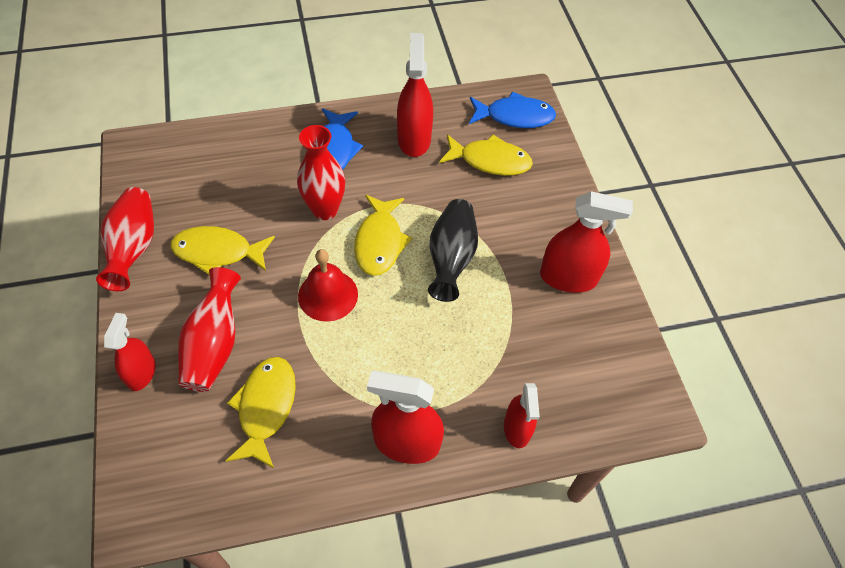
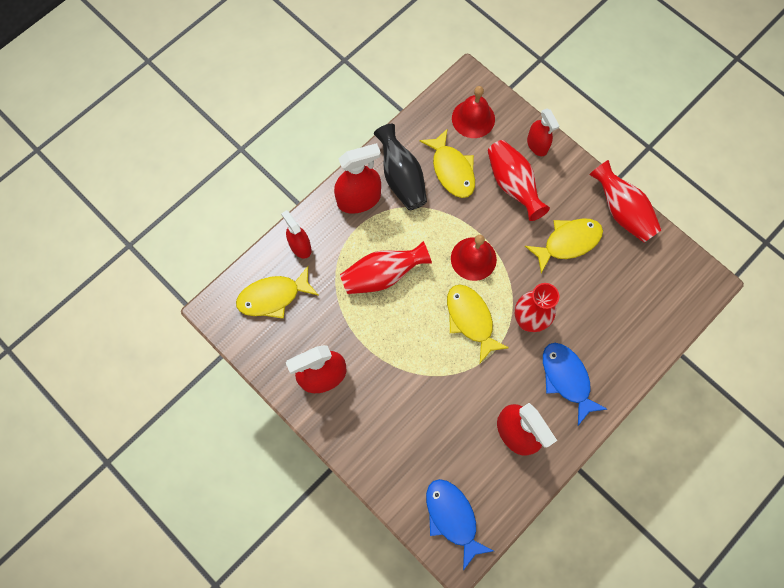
camera: 150 degrees right, 15 degrees up
black vase [428,199,478,302] -> black vase moved to [374,124,427,210]
yellow fish [439,134,533,176] -> yellow fish moved to [236,266,319,319]
blue fish [469,91,556,128] -> blue fish turned 90 degrees clockwise [426,479,494,571]
none -> red vase [340,241,432,294]
none -> red bell [452,86,495,138]

